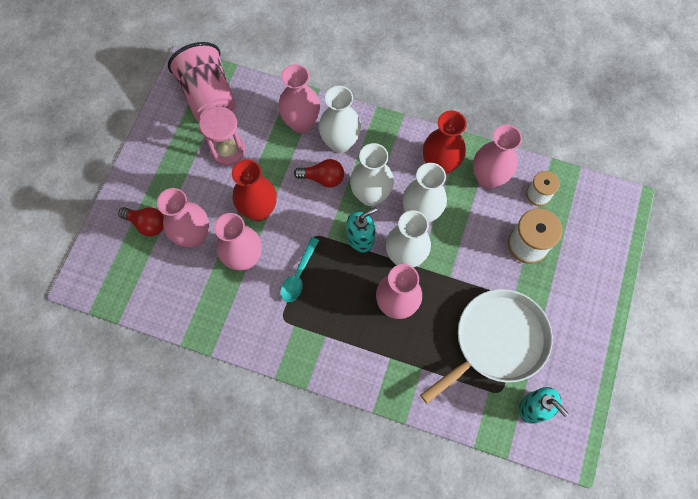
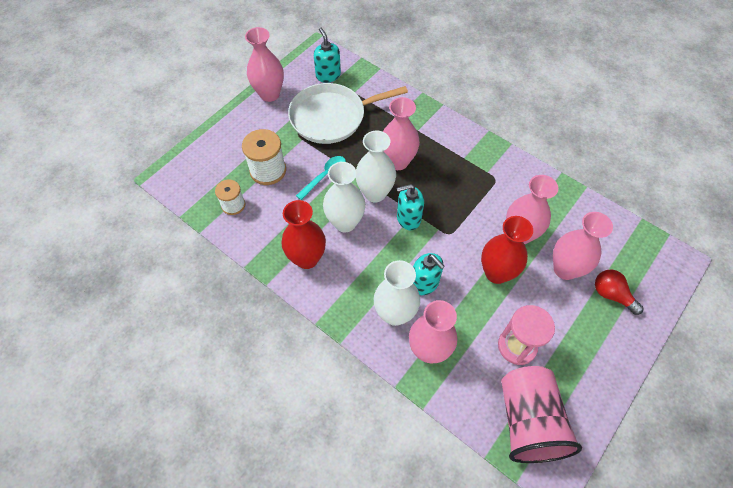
camera: 160 degrees left, 10 degrees down
turquoise spoon [281,237,319,302] -> turquoise spoon moved to [296,156,346,200]
red light bulb [294,159,344,188] -> turquoise soap dispenser [413,253,445,295]
white vase [350,143,394,206] -> none
pink vase [473,125,522,189] -> pink vase moved to [245,27,284,102]

